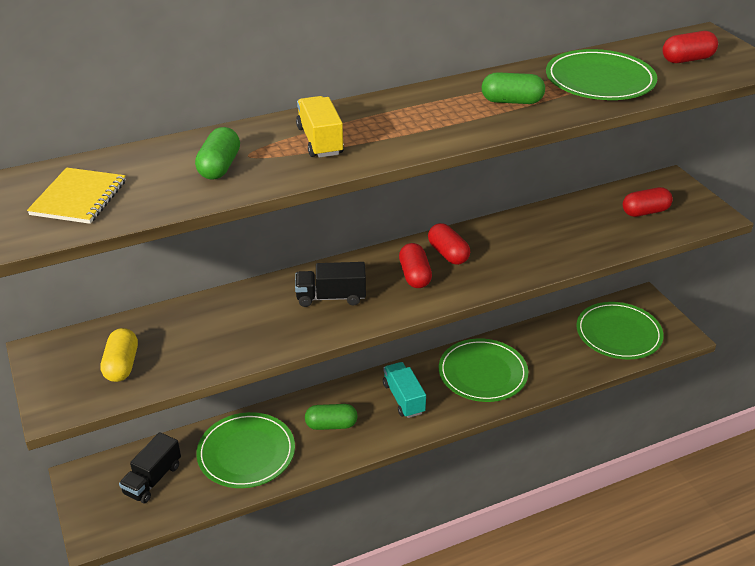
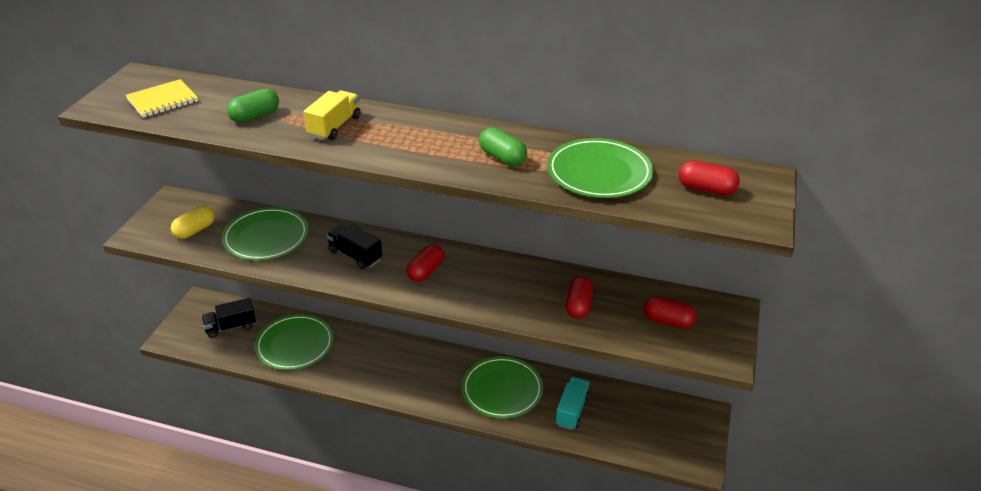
camera: 40 degrees right, 0 degrees up
green capsule [305,404,358,430] -> none
turquoise truck [383,362,426,418] -> turquoise truck moved to [555,377,590,430]
red capsule [428,223,470,265] -> red capsule moved to [566,276,593,319]
green plate [576,302,664,360] -> green plate moved to [221,207,309,261]

